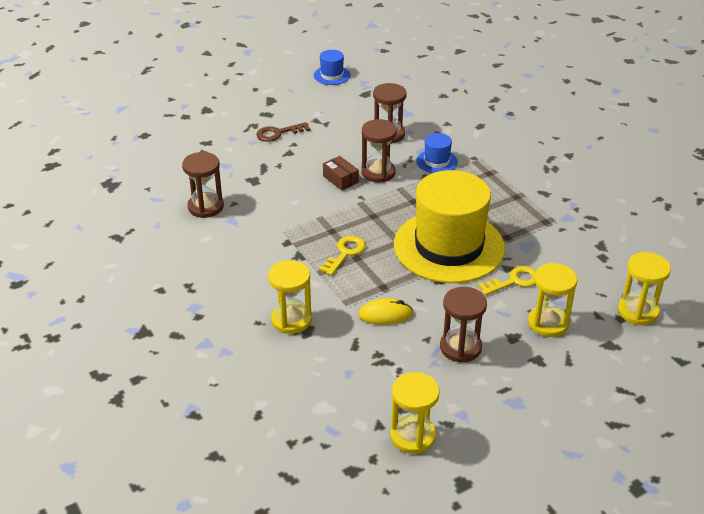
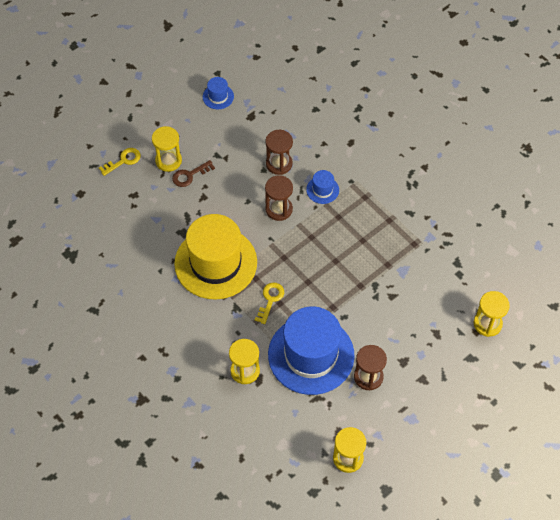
camera: 10 degrees left, 20 degrees up
brown hourglass [182,152,224,218] -> none
brown box [323,156,359,190] -> none
yellow mouse [359,298,413,325] -> blue hat [268,306,355,395]
yellow hat [394,170,505,283] -> yellow hat moved to [174,214,257,300]
yellow key [478,266,536,295] -> yellow key moved to [99,148,141,176]
yellow hourglass [528,263,578,337] -> yellow hourglass moved to [152,126,182,172]

